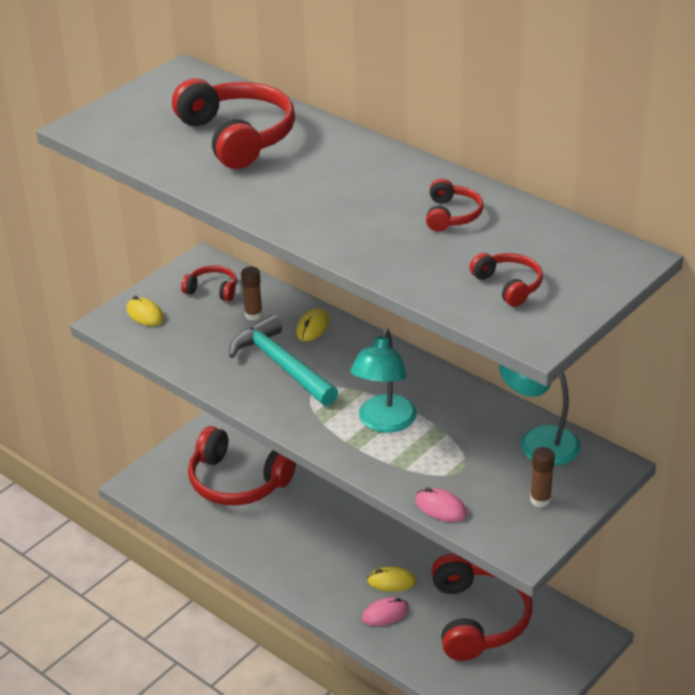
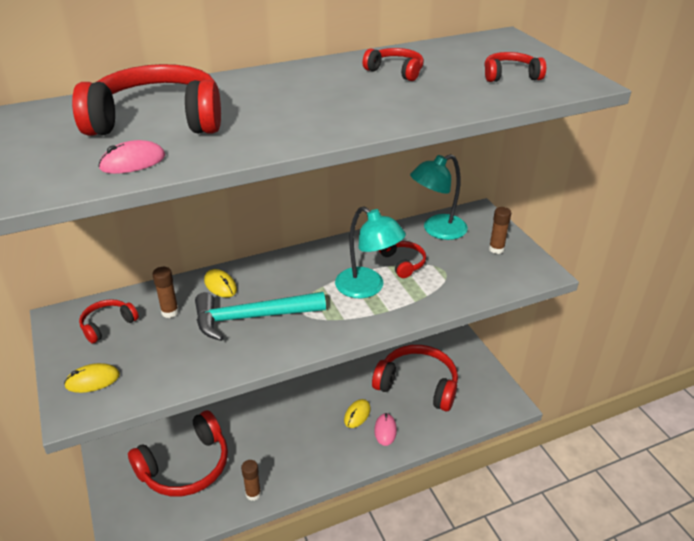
camera: 65 degrees left, 0 degrees up
pink mouse [415,487,467,522] -> pink mouse moved to [98,140,165,174]
none -> brown glue stick [241,460,261,501]
none -> red headphones [379,241,426,278]

